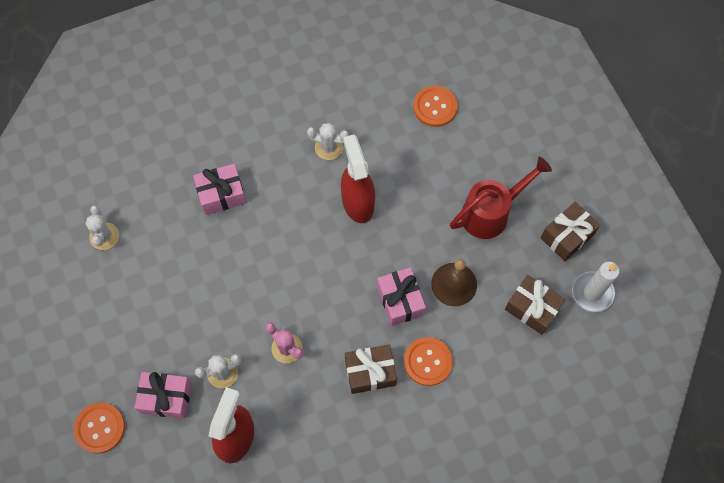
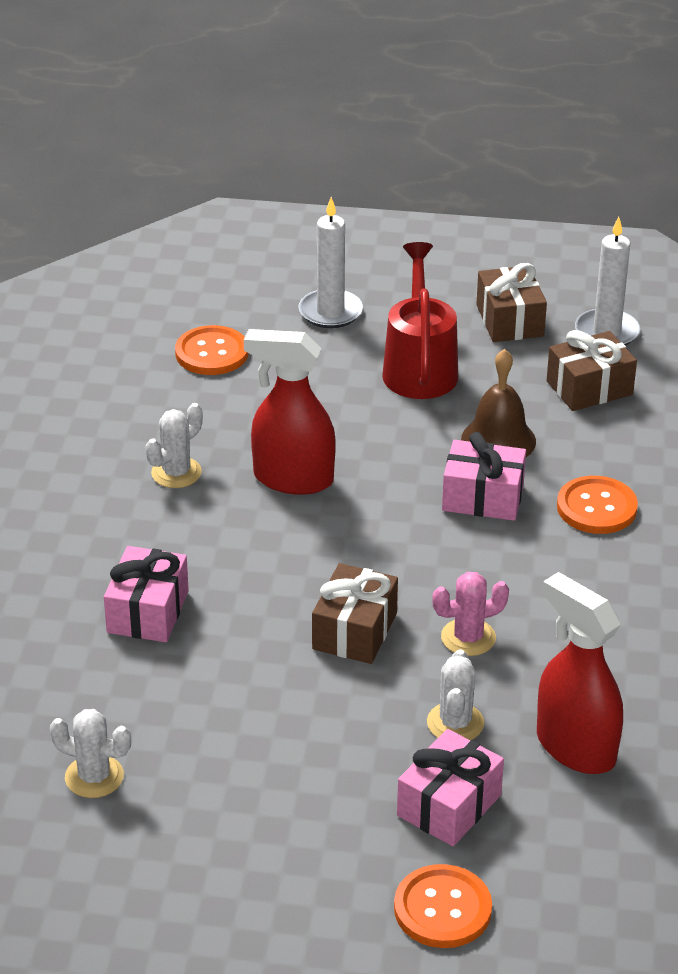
camera: 60 degrees left, 30 degrees down
brown gift [345,345,397,394] -> brown gift moved to [312,563,398,664]
none -> white candle [298,197,363,328]

